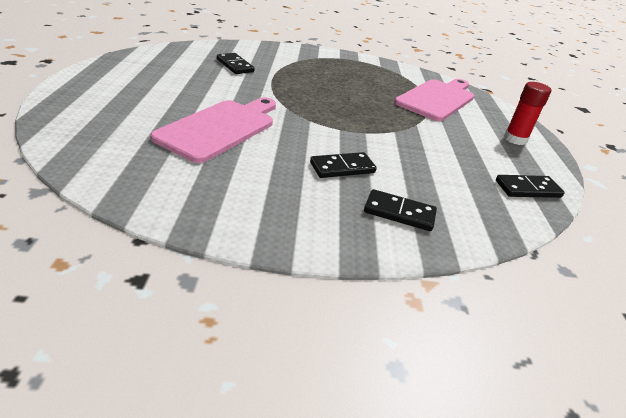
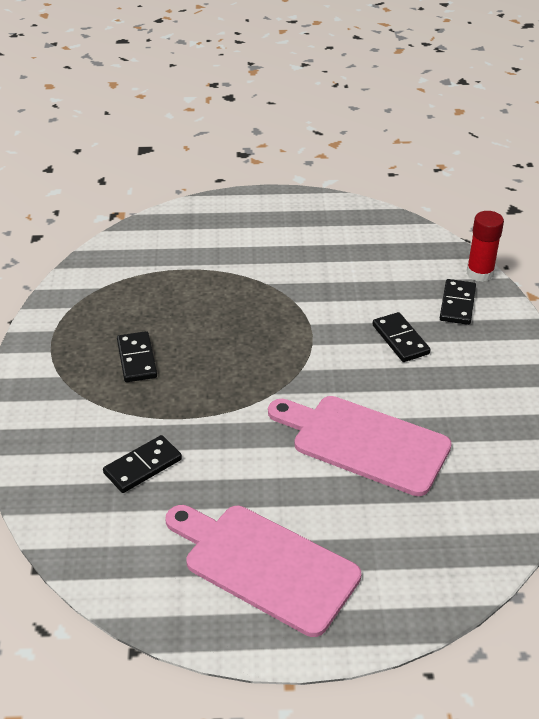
camera: 90 degrees left, 5 degrees up
pink cutting board [394,79,475,121] -> pink cutting board moved to [165,505,361,637]
black domino [496,175,565,198] -> black domino moved to [117,331,157,382]
red glue stick [504,82,551,145] -> red glue stick moved to [467,211,504,282]

